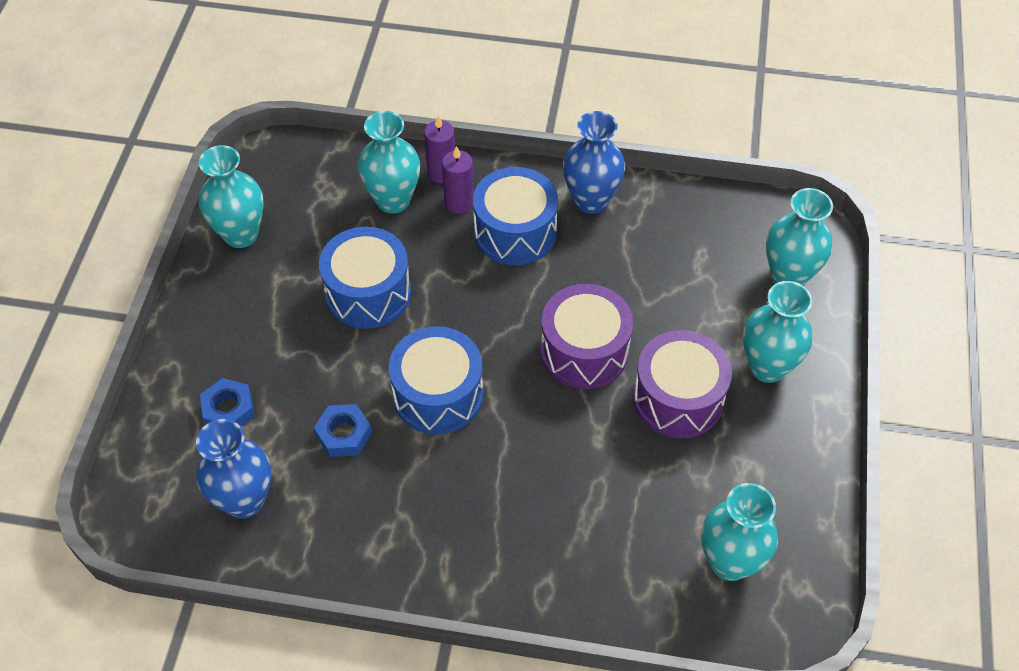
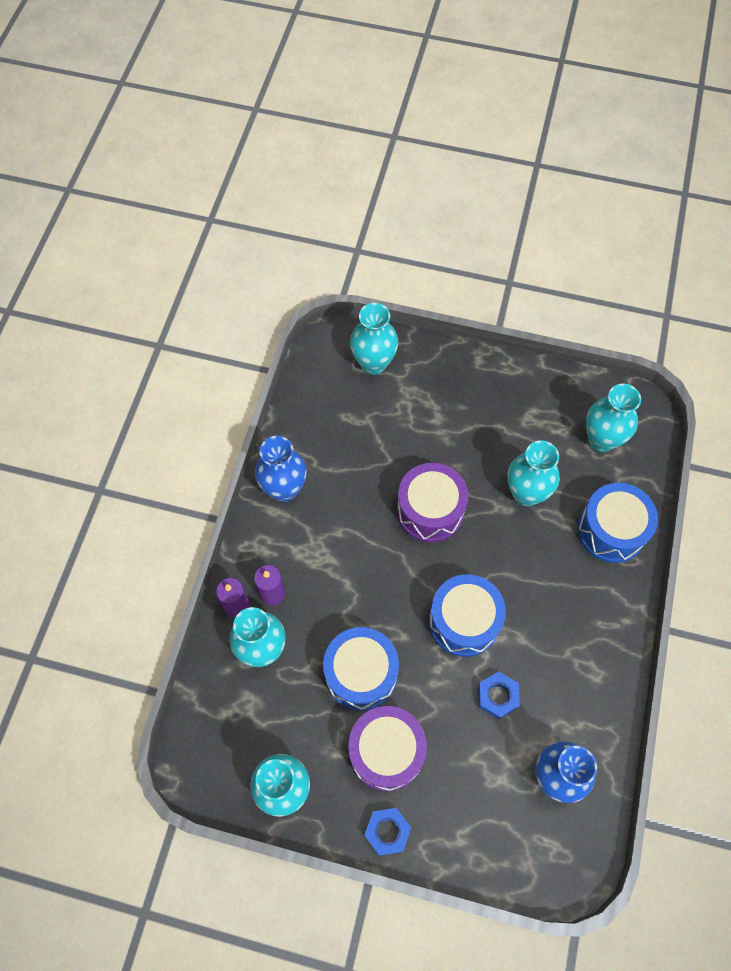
camera: 85 degrees left, 10 degrees up
blue nut [200,378,255,427] -> blue nut moved to [364,808,411,856]
blue drum [473,167,558,265] -> blue drum moved to [577,483,658,563]
purple drum [633,330,732,438] -> purple drum moved to [348,706,427,791]
turquoise vase [743,281,813,383] -> turquoise vase moved to [507,440,560,506]

